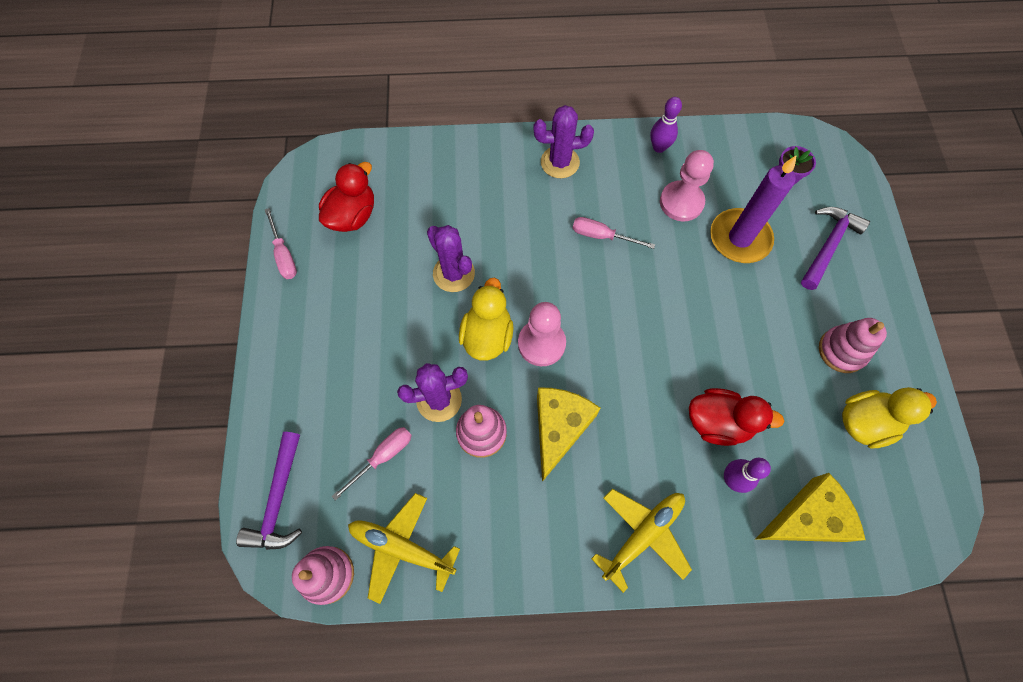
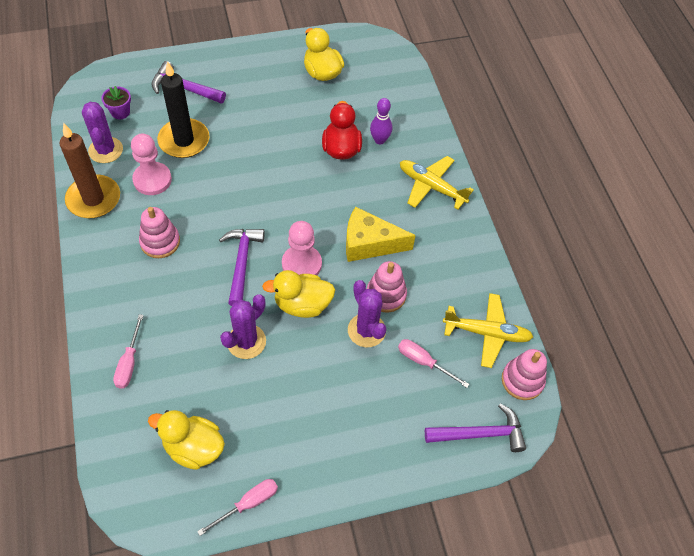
camera: 105 degrees left, 10 degrees down
red duck [319,162,374,232] -> yellow duck [148,410,225,470]
yellow plane [348,493,460,604] -> yellow plane turned 90 degrees counterclockwise [443,293,533,368]
purple cactus [533,105,594,178] -> purple cactus moved to [82,102,123,163]
pink screwdriver [573,217,655,249] -> pink screwdriver moved to [113,314,144,389]
purple bowling pin [650,97,682,153] -> brown candle [60,123,120,218]
purple candle [710,155,797,263] -> black candle [157,61,209,158]
yellow cheese [756,473,866,542] -> none
pink stacking toy [819,318,887,373] -> pink stacking toy moved to [139,207,180,258]
none -> purple hammer [219,229,265,306]

